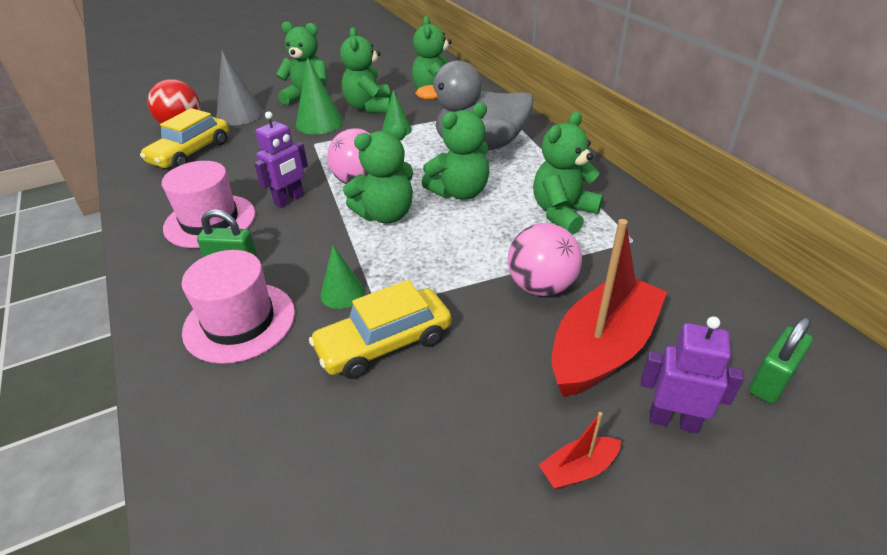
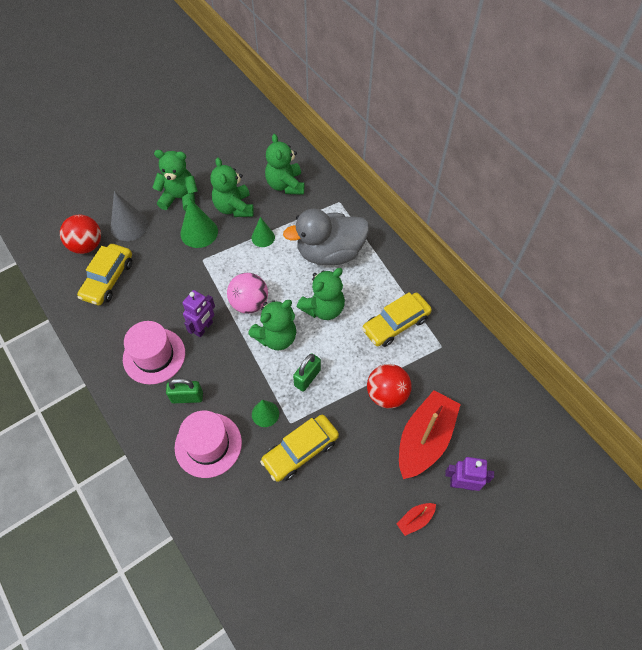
camera: 10 degrees left, 20 degrees up
pink ball [508,223,582,296] -> red ball [367,364,412,409]
green teddy bear [533,111,603,235] -> yellow car [362,292,432,347]
green padlock [749,317,813,404] -> green padlock moved to [293,353,321,391]

